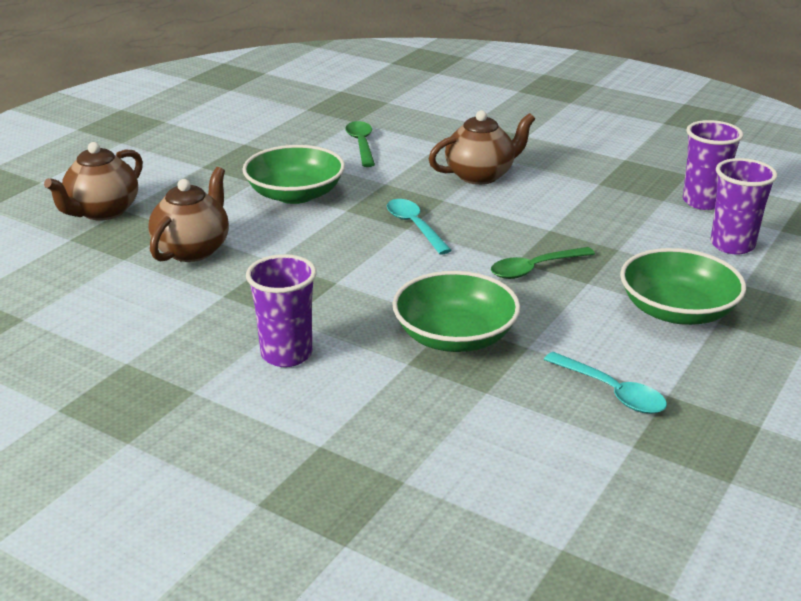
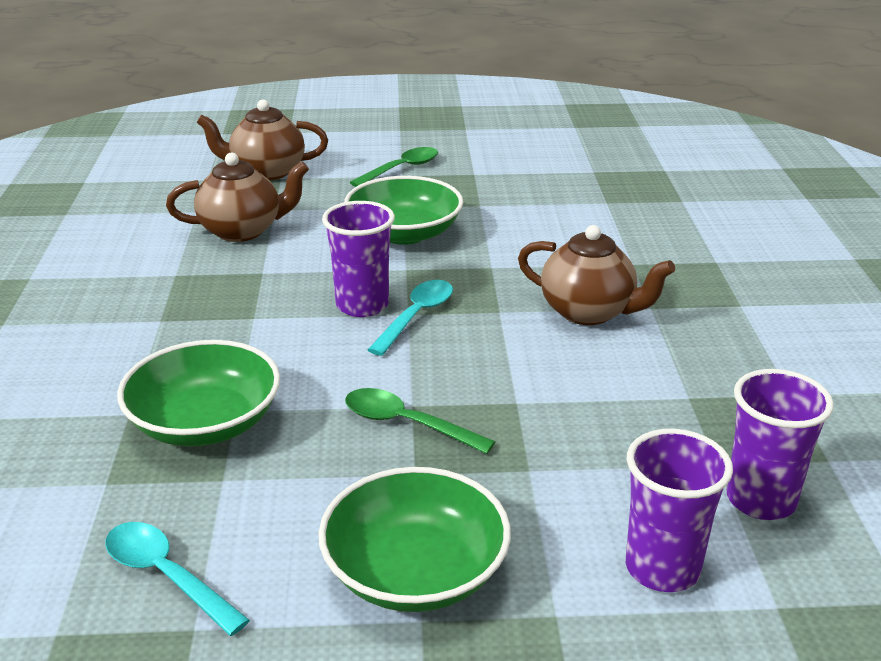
camera: 55 degrees right, 0 degrees up
purple cup [246,254,316,367] -> purple cup moved to [322,201,395,317]
green spoon [345,121,375,167] -> green spoon moved to [350,147,438,187]
turquoise spoon [544,352,667,414] -> turquoise spoon turned 120 degrees clockwise [105,522,250,636]

